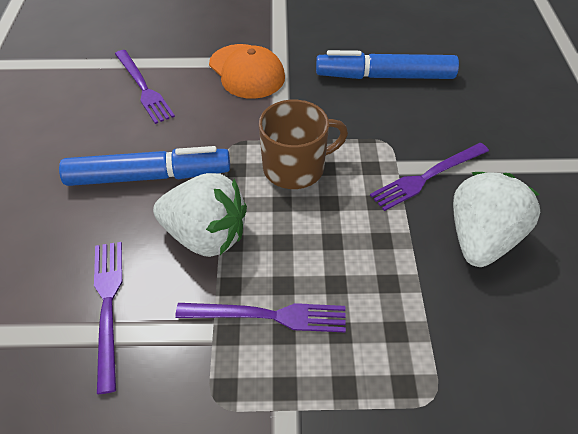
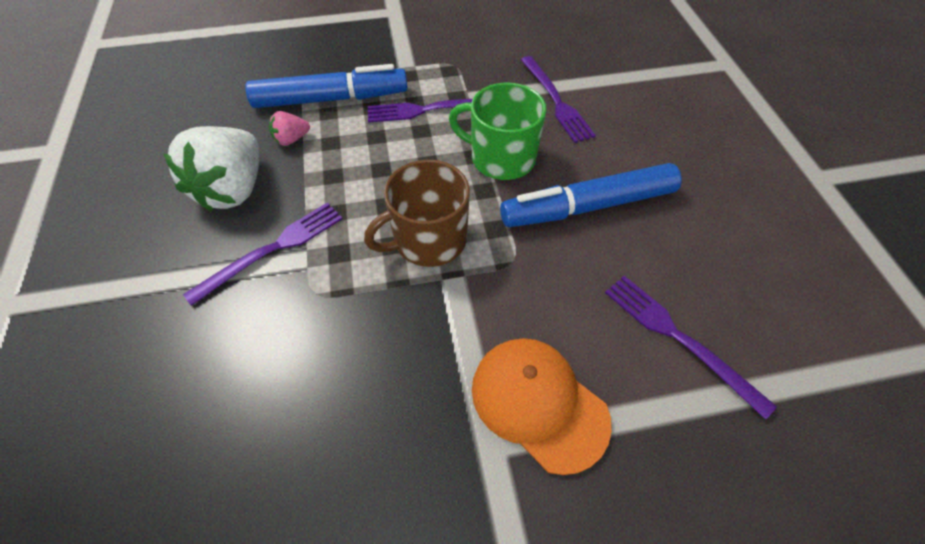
camera: 170 degrees right, 5 degrees up
white strawberry [153,173,247,257] -> green mug [449,83,546,180]
blue marker [316,50,459,79] -> blue marker moved to [245,64,408,108]
none -> pink strawberry [269,111,310,146]

